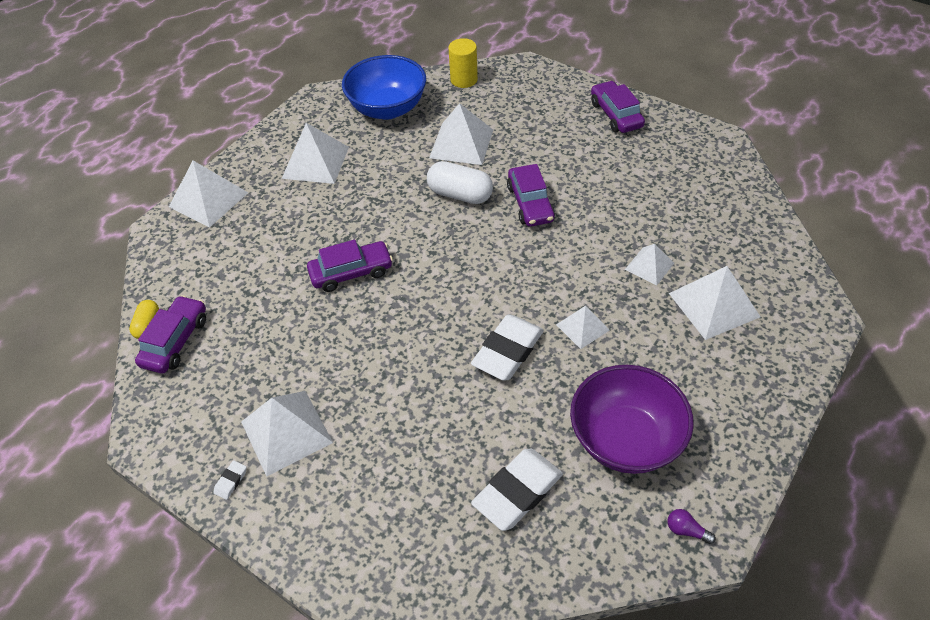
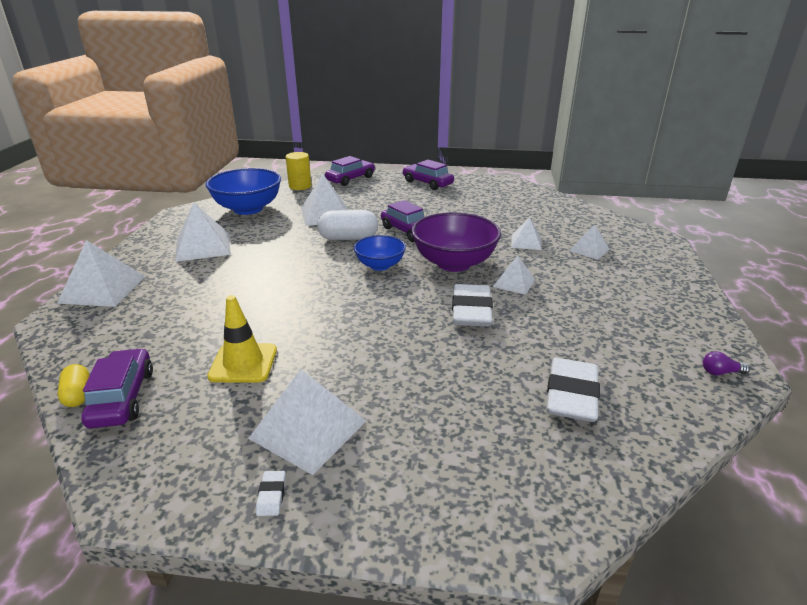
camera: 30 degrees left, 20 degrees down
purple car [307,240,393,292] -> purple car moved to [325,156,375,186]
purple bowl [570,365,694,474] -> purple bowl moved to [411,212,501,272]
white pyramid [669,266,760,340] -> white pyramid [569,224,610,260], size x0.58
none -> yellow traffic cone [207,295,277,383]
none -> blue bowl [354,235,406,271]

